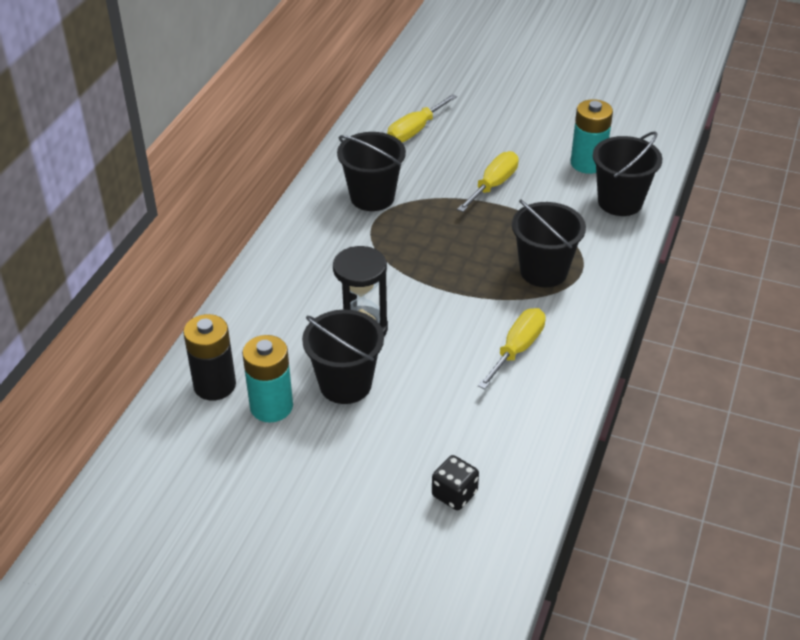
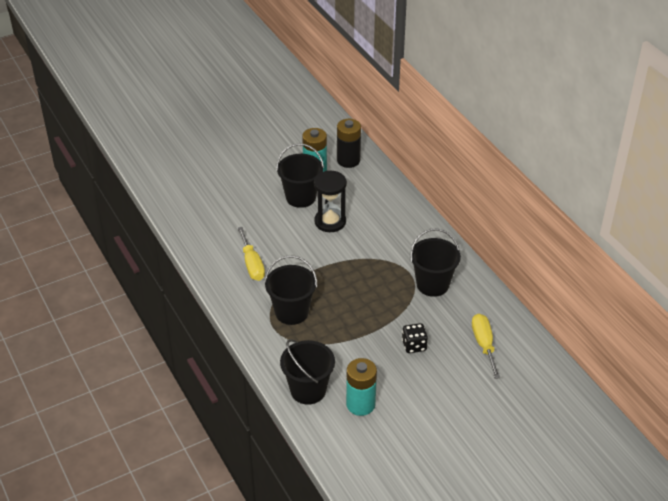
camera: 130 degrees right, 0 degrees up
black dice [432,455,479,510] -> black dice moved to [402,323,428,353]
yellow screwdriver [457,151,519,212] -> none

